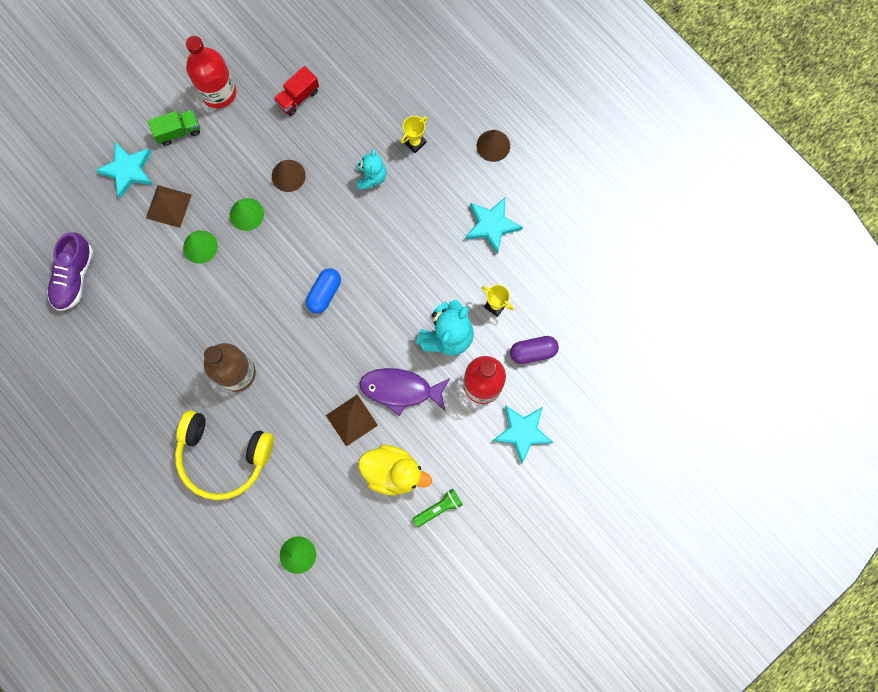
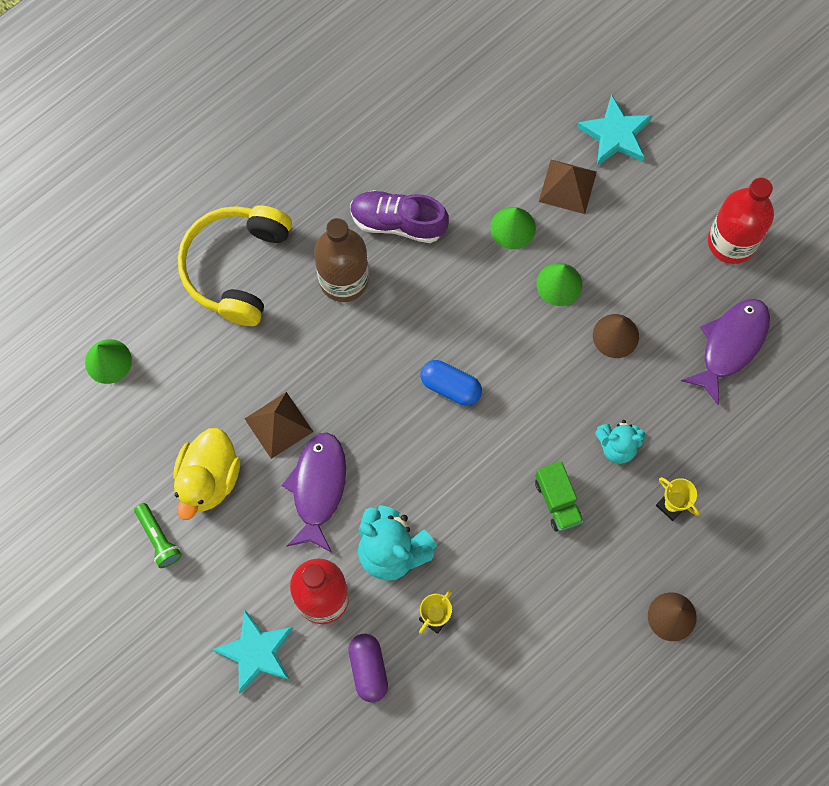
camera: 90 degrees right, 5 degrees down
purple shoe [47,232,93,311] -> purple shoe moved to [350,190,449,243]
green truck [148,110,200,146] -> green truck moved to [535,461,584,532]
red truck [274,66,319,116] -> purple fish [681,299,770,406]
turquoise star [465,197,523,254] -> none

